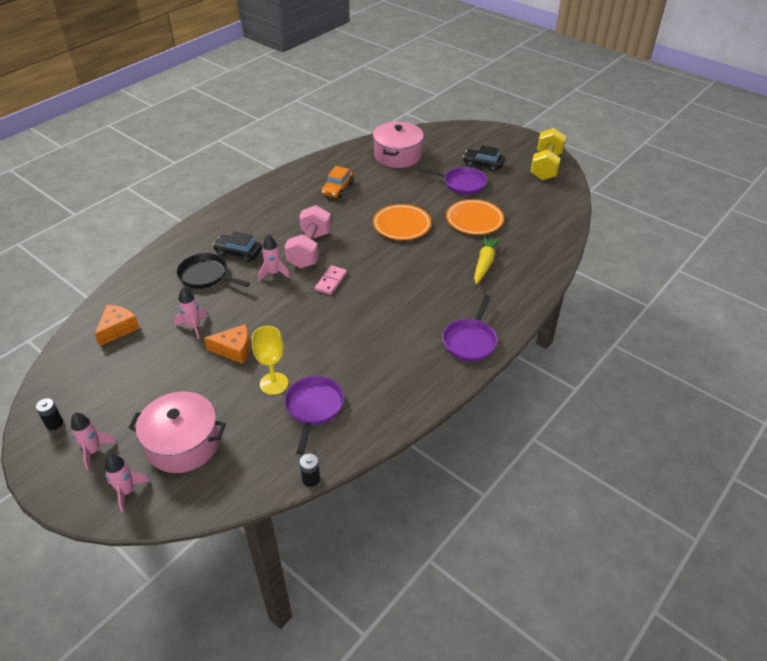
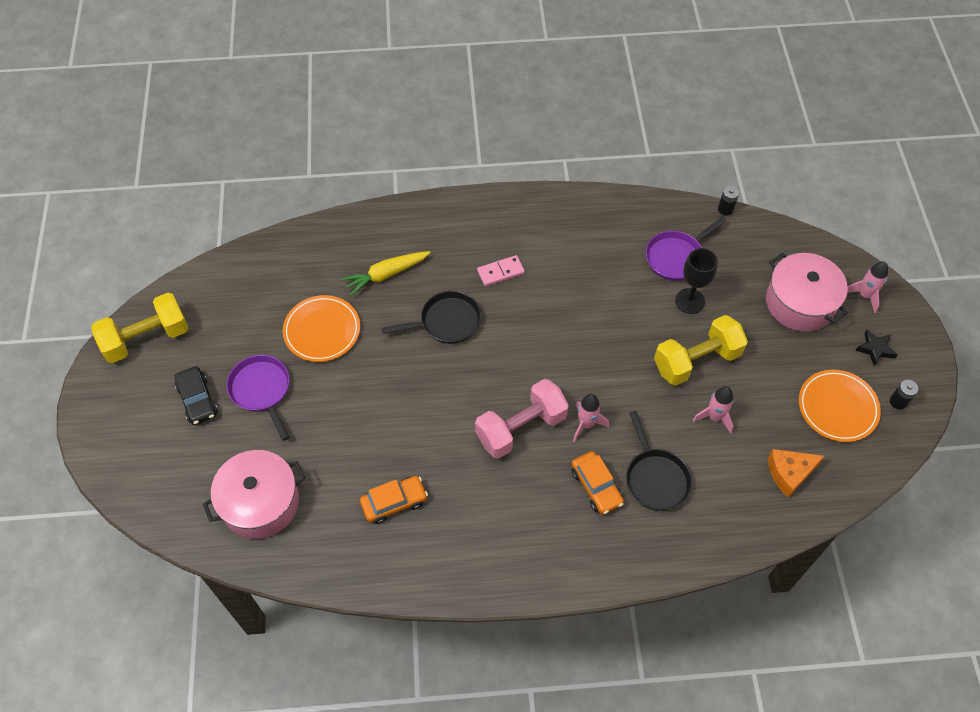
camera: 135 degrees left, 15 degrees up
pink rocket [71,412,116,470] -> black star [855,329,897,366]
orange cheese [204,324,250,364] -> yellow dumbbell [654,315,748,386]
black car [213,231,262,262] -> orange car [571,451,624,515]
yellow goblet [252,326,288,395] -> black goblet [675,248,718,314]
pink domino [315,265,347,295] -> pink domino moved to [477,255,525,286]
orange plate [373,204,431,240] -> orange plate moved to [799,370,881,442]
purple pan [442,295,497,361] -> none
none -> black pan [382,291,481,344]

